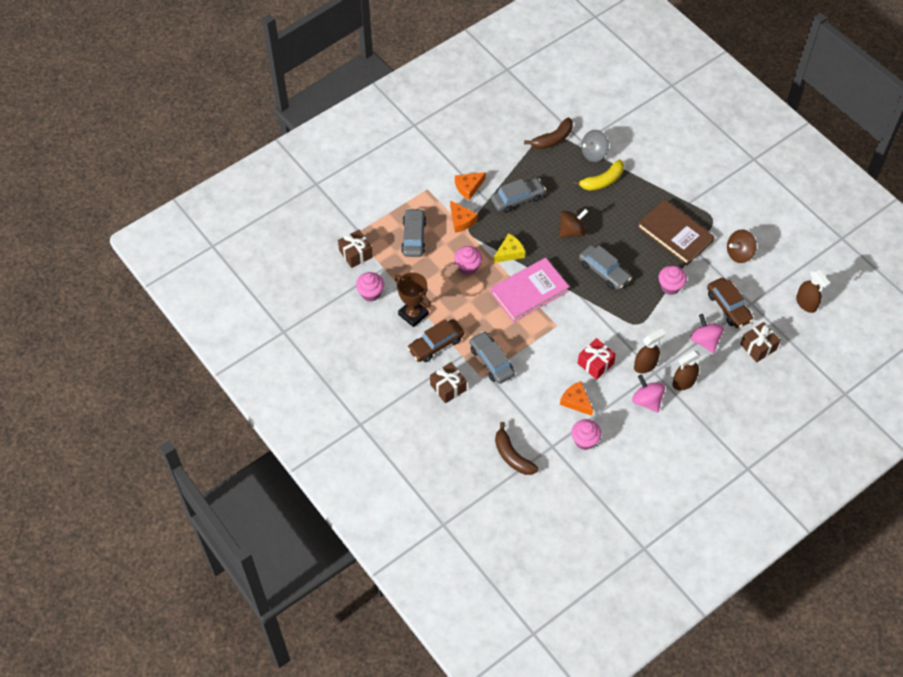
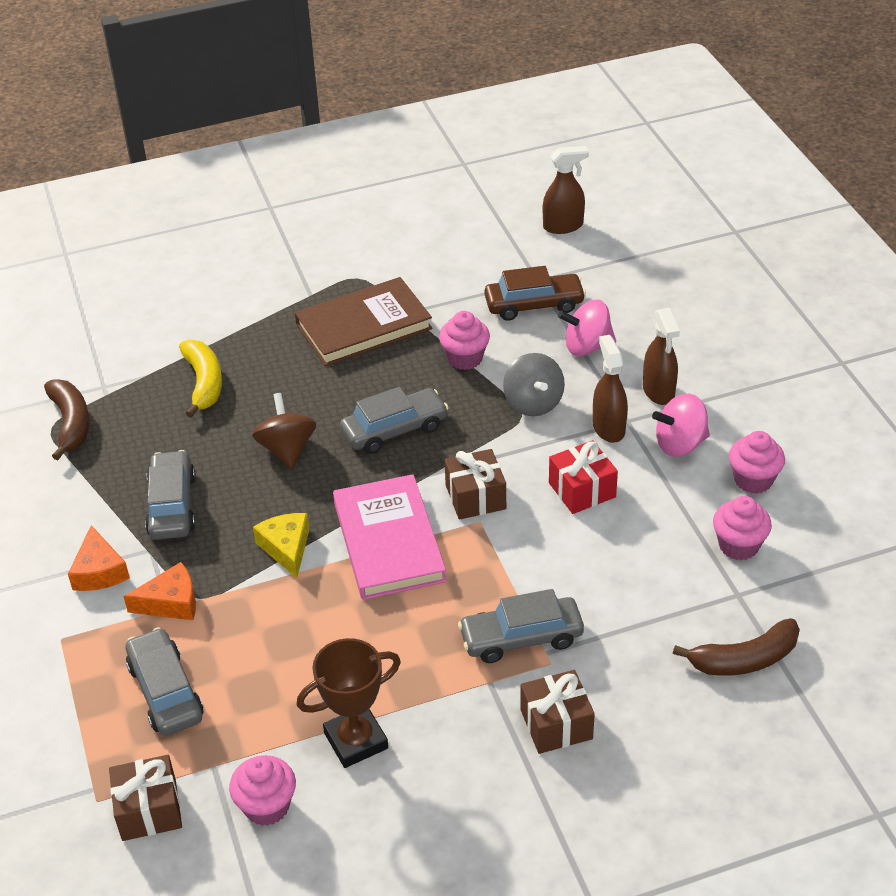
camera: 70 degrees left, 15 degrees down
grey car [401,208,427,257] -> grey car turned 45 degrees clockwise [126,627,204,736]
brown car [407,319,464,362] -> none
pink cupcake [454,246,482,275] -> pink cupcake moved to [729,431,785,494]
orange cheese [560,381,593,416] -> none
grey spinning top [581,130,609,162] -> grey spinning top moved to [503,353,565,416]
brown spinning top [727,229,757,263] -> none
brown gift [740,322,780,362] -> brown gift moved to [445,449,506,520]

